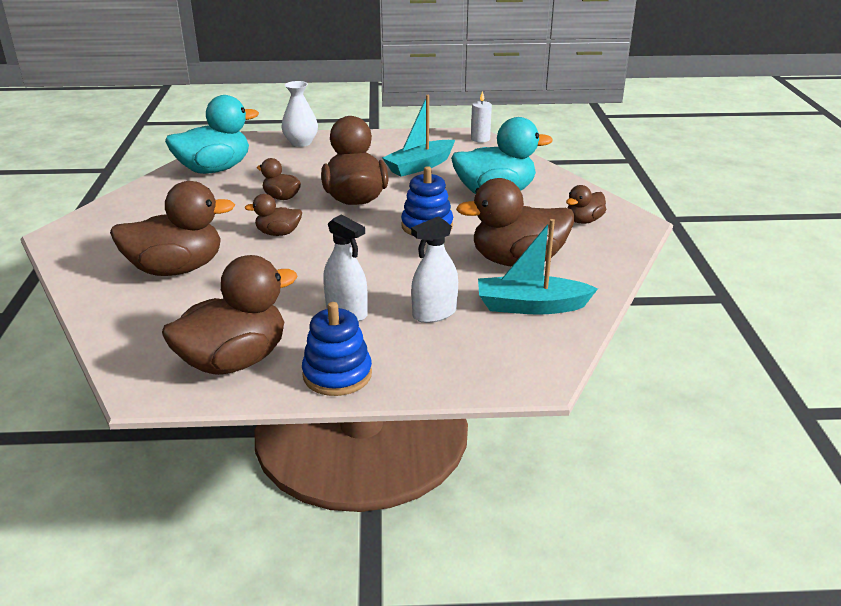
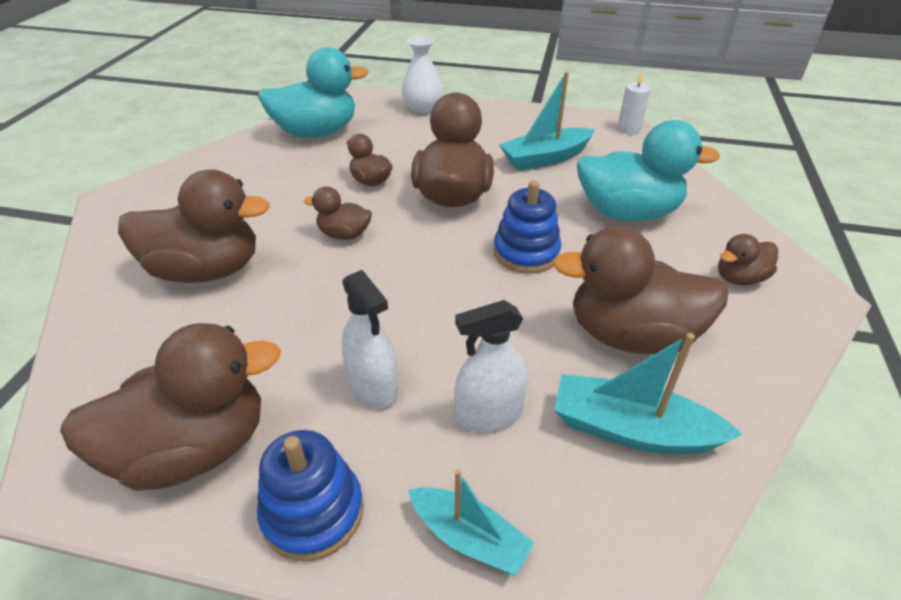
camera: 15 degrees right, 10 degrees up
none -> turquoise boat [408,470,534,576]

